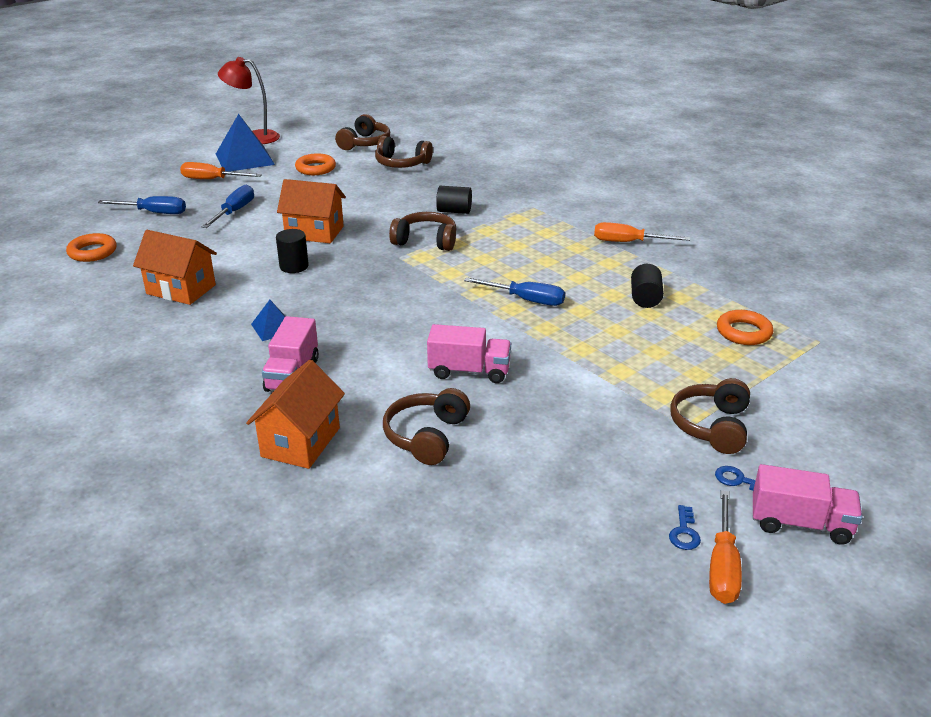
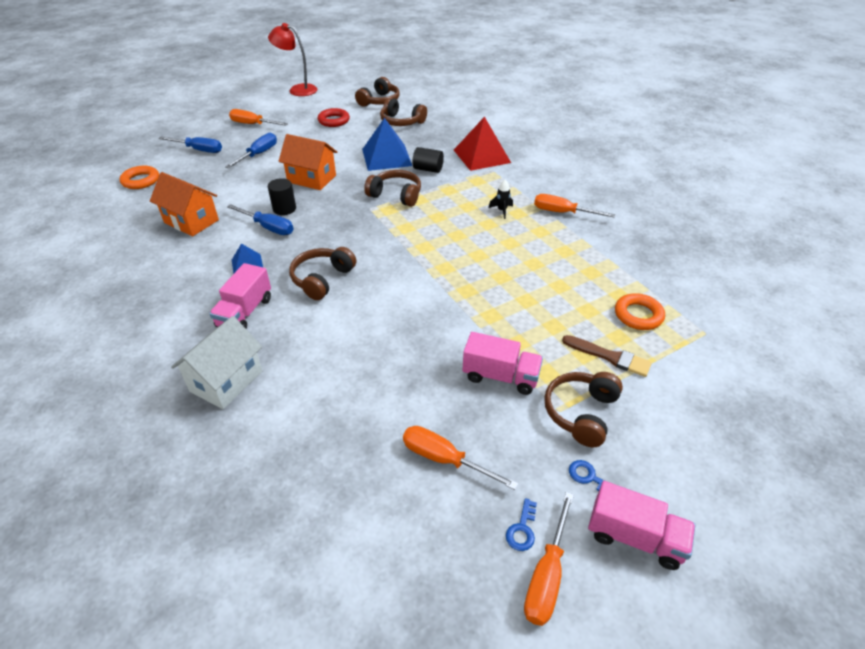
camera: 10 degrees right, 10 degrees up
blue pyramid [216,114,275,172] -> blue pyramid moved to [362,118,412,171]
orange house [246,360,345,469] -> white house [171,316,263,409]
orange ring [295,153,336,175] -> red ring [318,108,350,127]
brown headphones [383,388,470,465] -> brown headphones moved to [289,247,356,300]
pink truck [427,324,511,383] -> pink truck moved to [463,332,543,395]
blue screwdriver [464,277,565,306] -> blue screwdriver moved to [227,204,293,235]
black cylinder [631,264,664,308] -> none
none -> orange screwdriver [403,426,518,490]
none -> red pyramid [454,117,511,171]
none -> black rocket [489,180,513,219]
none -> brown brush [562,335,652,377]

